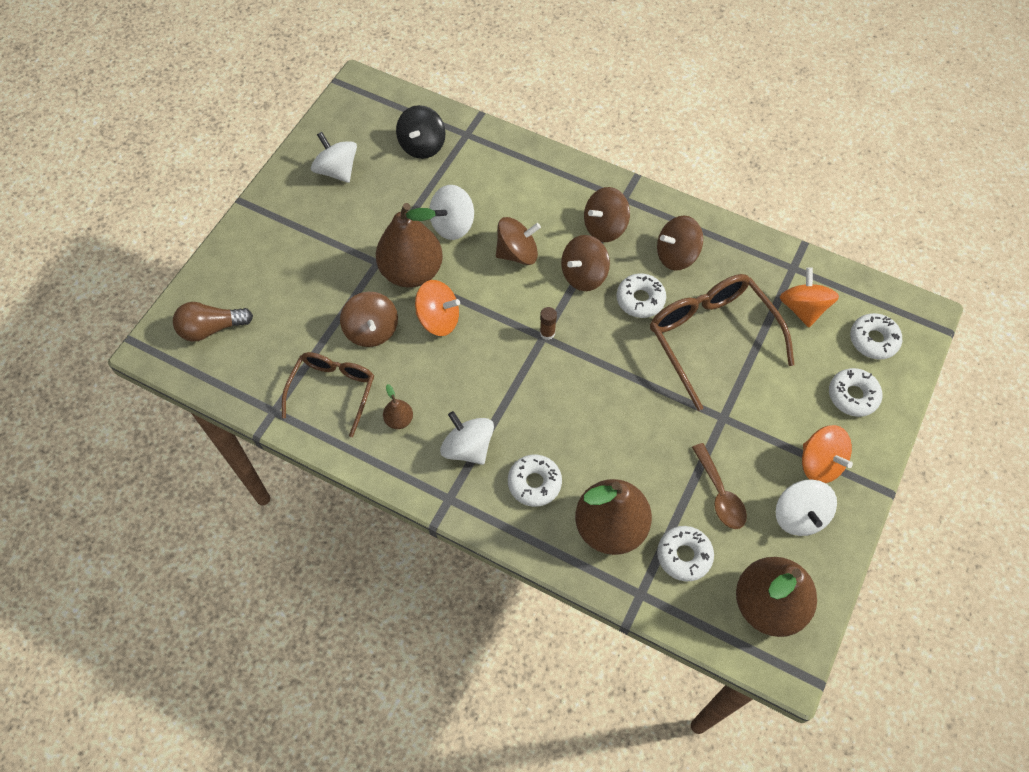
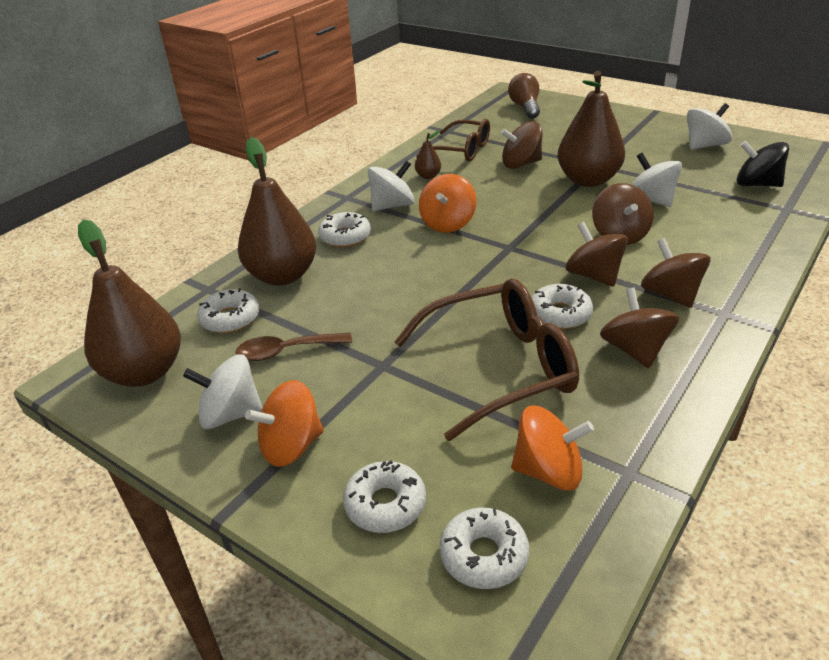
camera: 100 degrees right, 25 degrees down
orange spinning top [415,280,460,336] -> orange spinning top moved to [419,174,477,233]
brown glue stick [540,307,557,340] -> none

